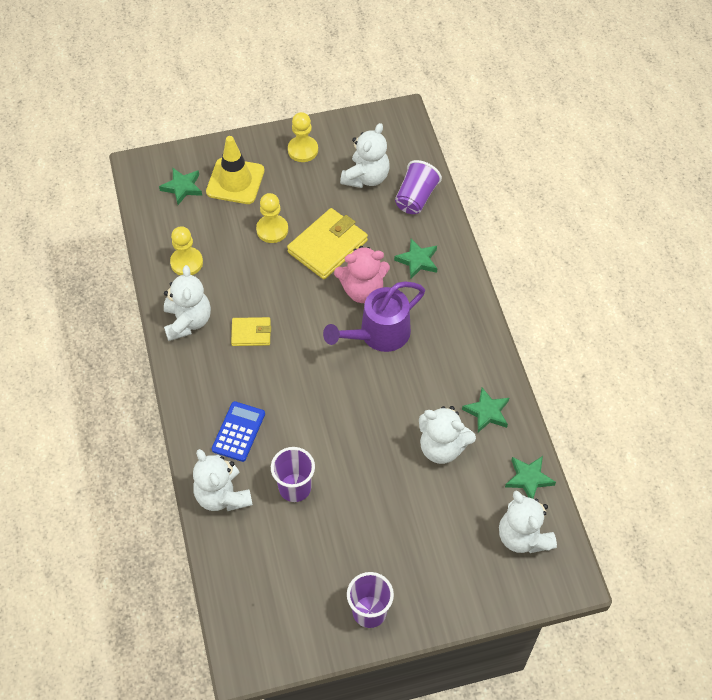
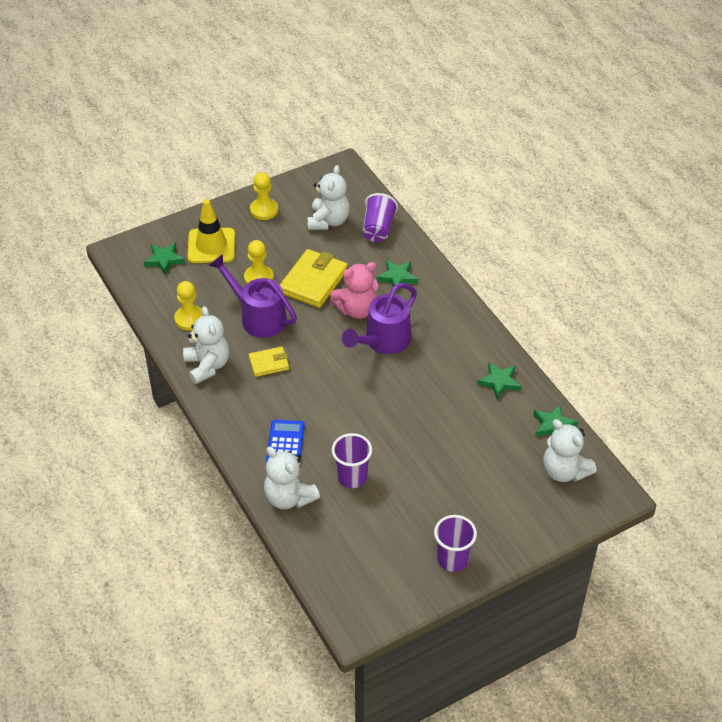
camera: 15 degrees left, 10 degrees down
white teddy bear [419,406,476,464] -> none
none -> purple watering can [209,254,297,338]

